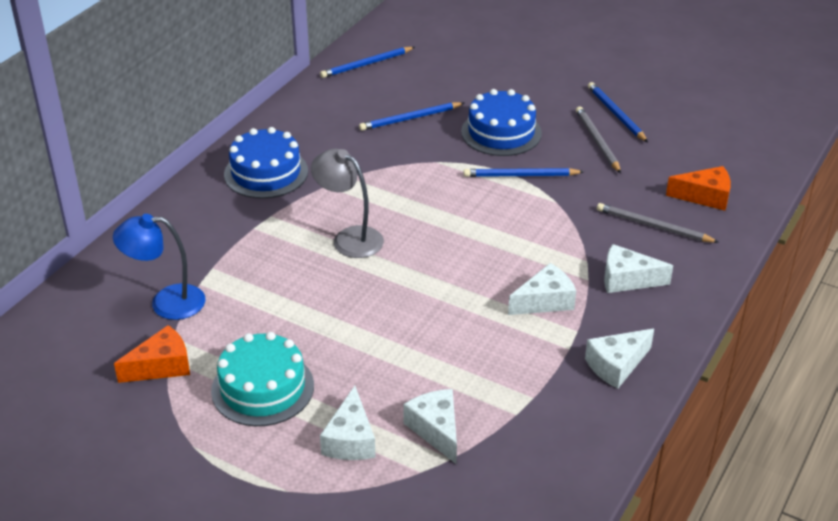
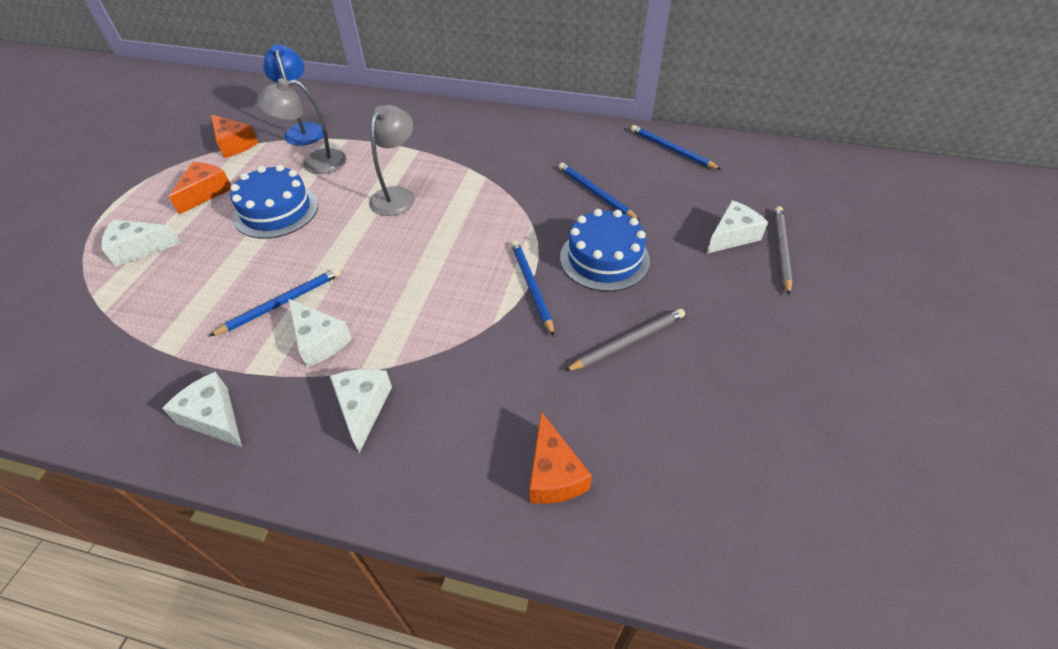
camera: 75 degrees right, 10 degrees up
turquoise cake [211,332,314,426] -> orange cheese [169,162,231,214]
blue cake [224,127,308,199] -> blue cake moved to [230,165,318,239]
white cheese [403,389,457,464] -> white cheese moved to [707,200,768,253]
blue pencil [588,82,648,142] -> blue pencil moved to [209,268,341,336]
grey pencil [597,203,719,243] -> grey pencil moved to [775,206,792,295]
none -> grey lamp [257,78,346,174]

